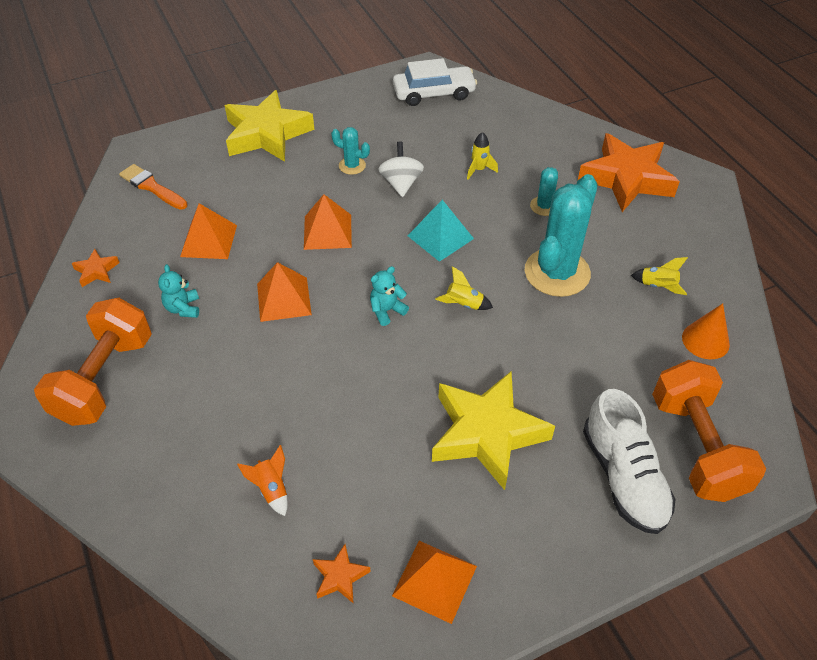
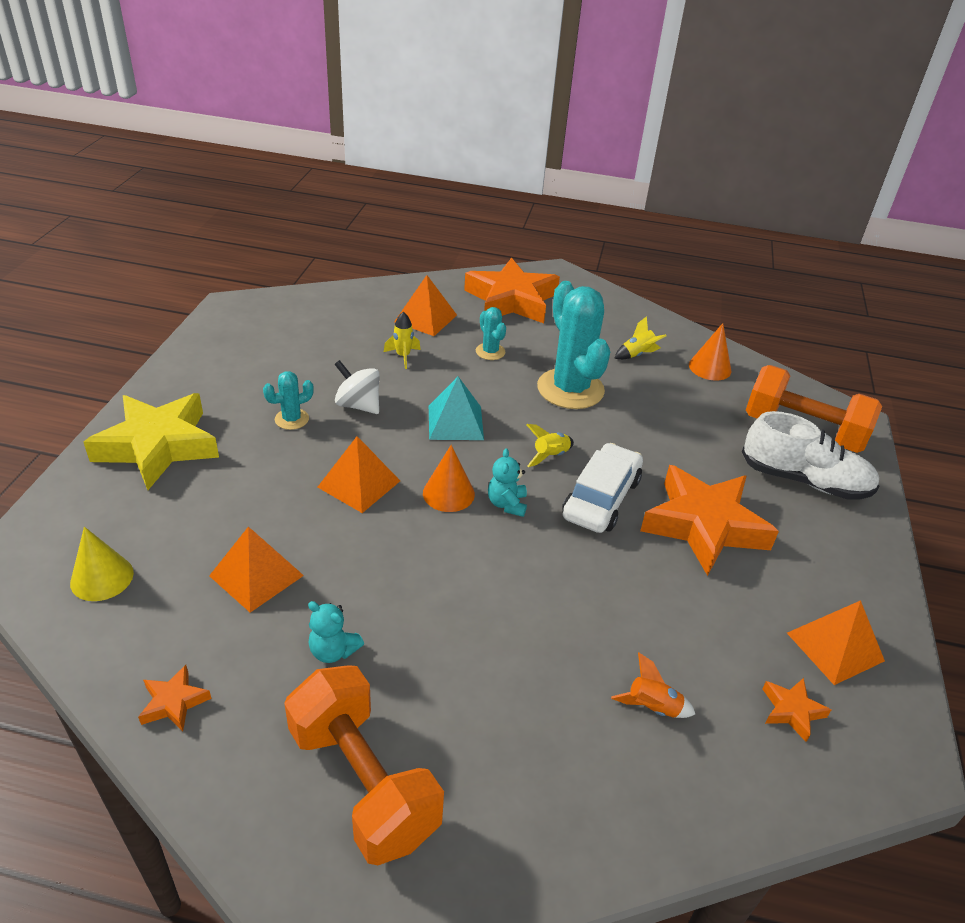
camera: 55 degrees left, 10 degrees down
orange brush [119,164,188,210] -> yellow cone [70,527,134,601]
orange pyramid [257,262,312,322] -> orange pyramid moved to [394,275,457,336]
white car [393,58,477,106] -> white car moved to [563,443,643,533]
yellow star [432,371,555,490] -> orange star [640,465,779,576]
none -> orange cone [423,445,475,512]

